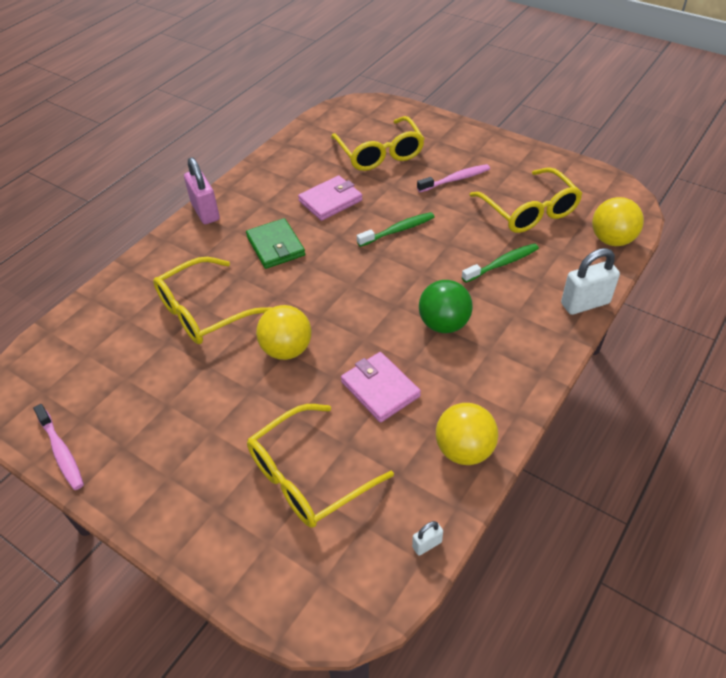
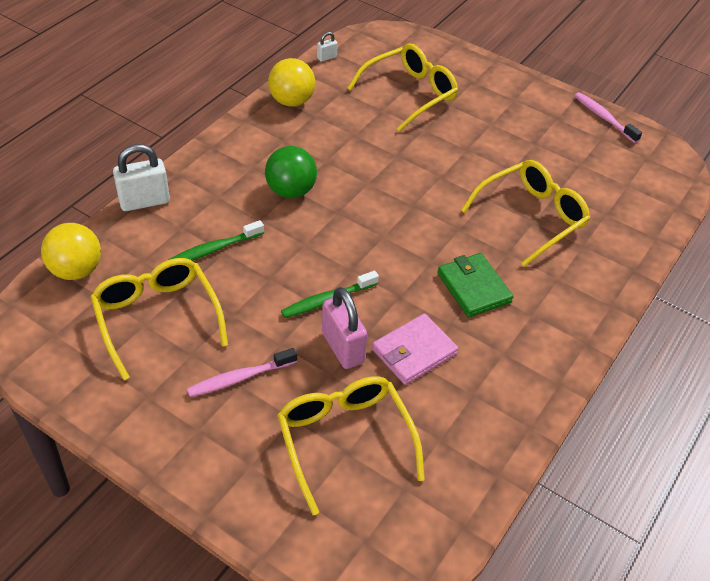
camera: 175 degrees right, 0 degrees up
pink padlock [184,157,220,224] -> pink padlock moved to [322,287,367,369]
yellow ball [256,305,311,360] -> none
pink wallet [341,352,421,423] -> none

